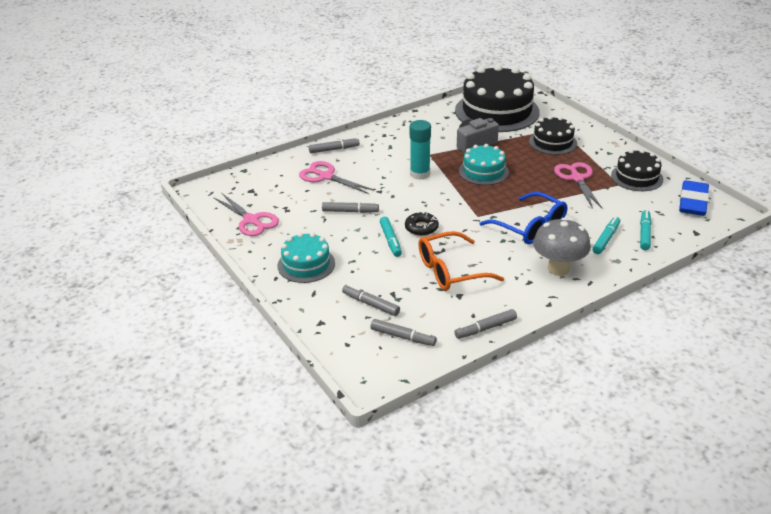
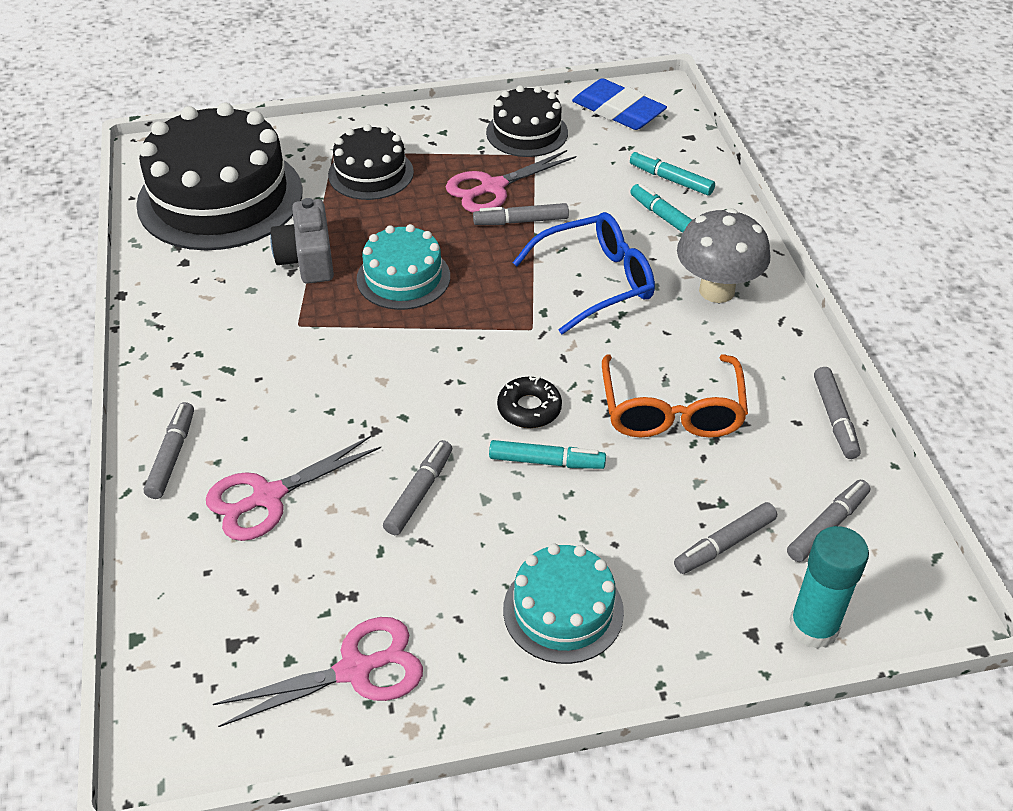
camera: 70 degrees left, 10 degrees up
turquoise glue stick [410,120,431,180] -> turquoise glue stick moved to [789,526,869,649]
pink scissors [554,162,602,209] -> pink scissors turned 45 degrees counterclockwise [446,150,576,212]
none -> grey marker [473,203,569,225]

